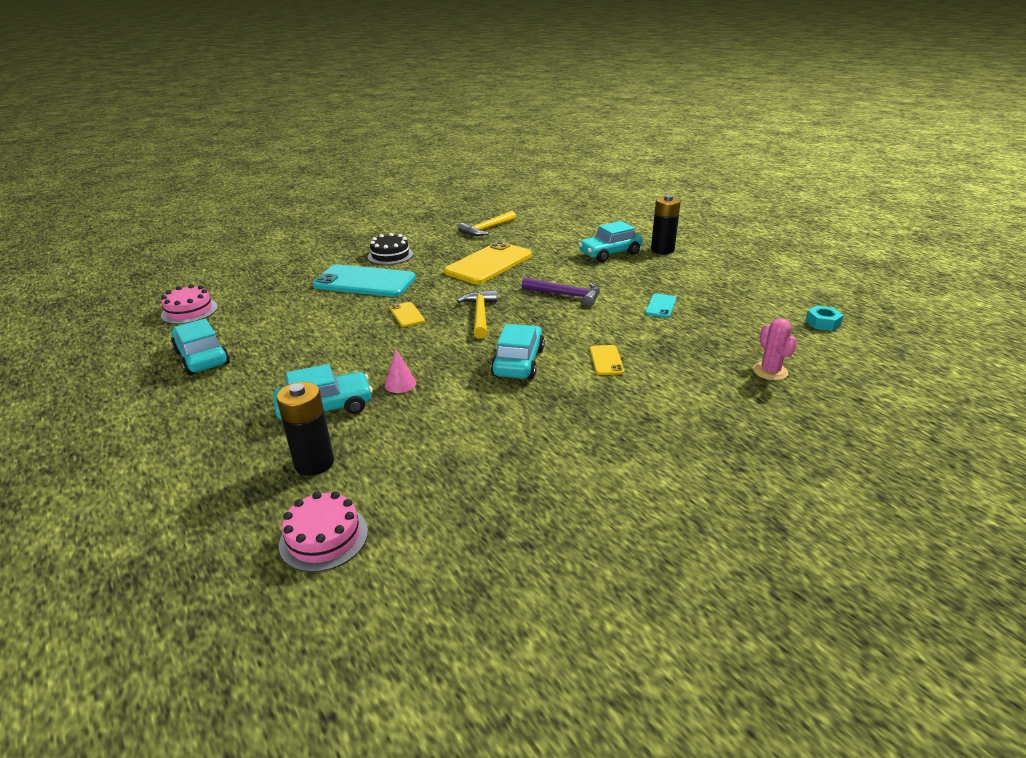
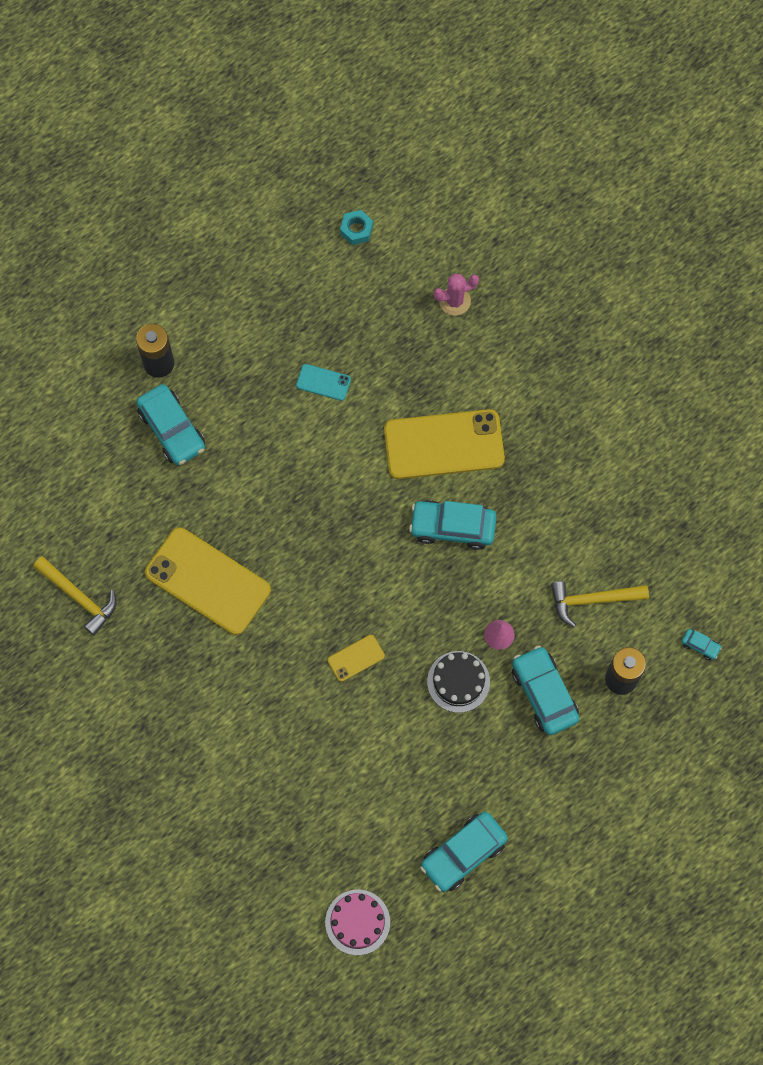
camera: 95 degrees left, 40 degrees up
pink cake [279,491,368,572] -> turquoise car [681,629,722,660]
turquoise phone [313,264,416,297] -> none
black cake [368,233,413,265] -> black cake moved to [427,651,490,713]
yellow hammer [457,290,497,339] -> yellow hammer moved to [551,581,649,627]
purple hammer [522,278,600,307] -> none
yellow phone [590,345,624,375] -> yellow phone [384,409,505,479], size x2.25

